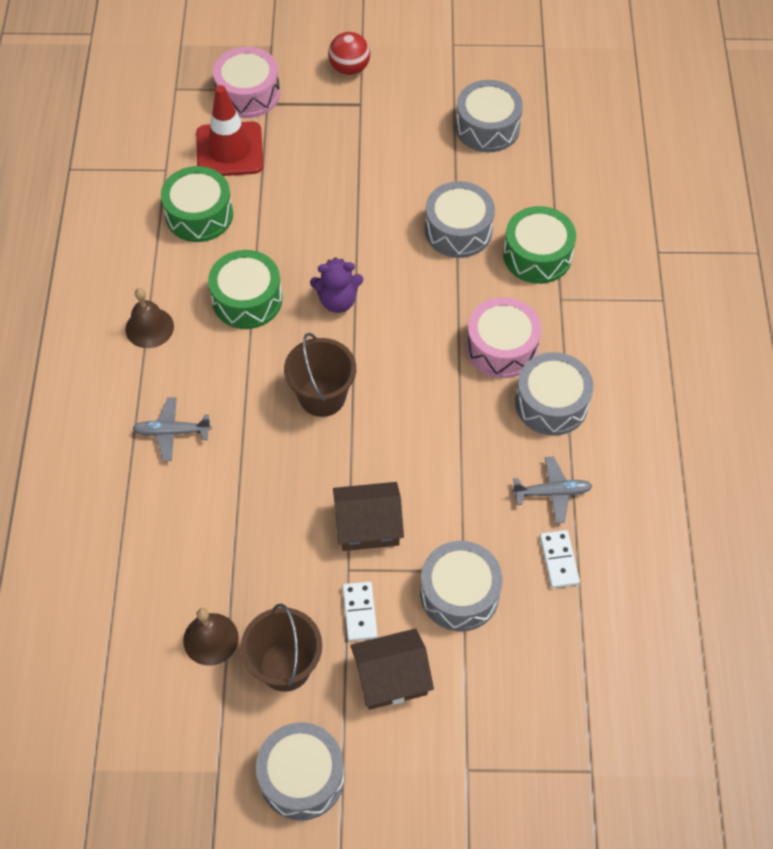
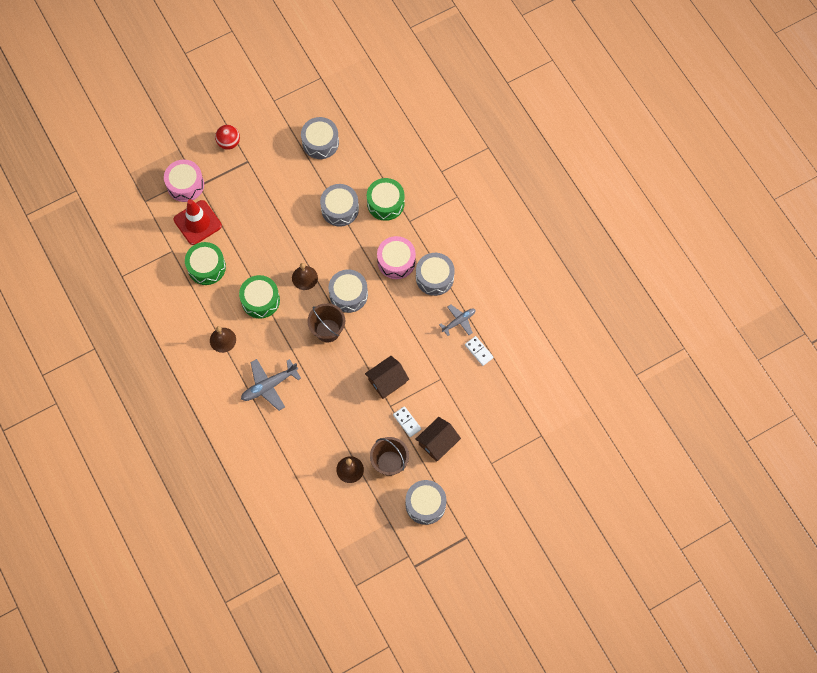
camera: 30 degrees left, 10 degrees up
grey plane [132,397,212,461] -> grey plane [241,359,301,411], size x1.55
purple teddy bear [310,257,363,313] -> brown bell [292,263,318,290]
grey drum [420,541,502,632] -> grey drum moved to [328,269,368,313]

